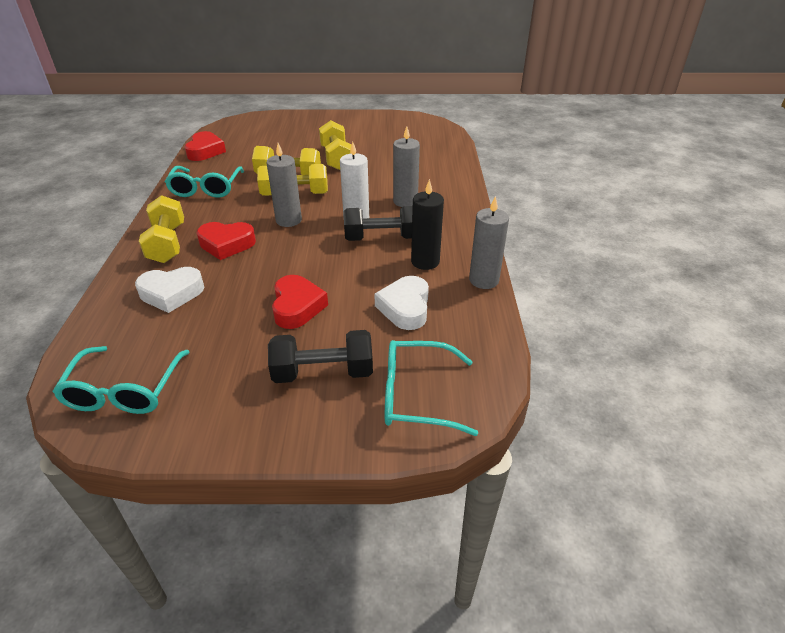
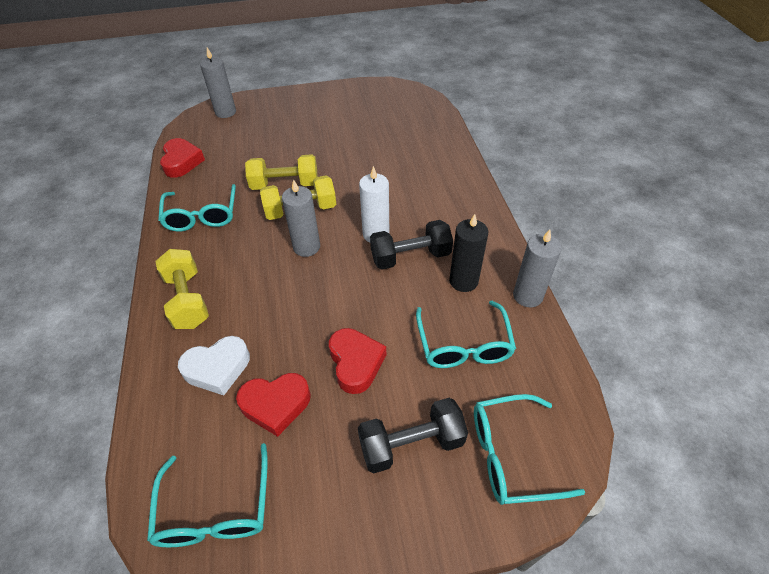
camera: 10 degrees left, 10 degrees up
red heart [197,222,256,260] -> red heart moved to [236,373,311,437]
yellow dumbbell [319,120,351,170] -> none
white heart [374,276,429,330] -> turquoise glasses [416,301,516,368]
grey candle [393,126,420,207] -> grey candle moved to [200,48,236,118]

